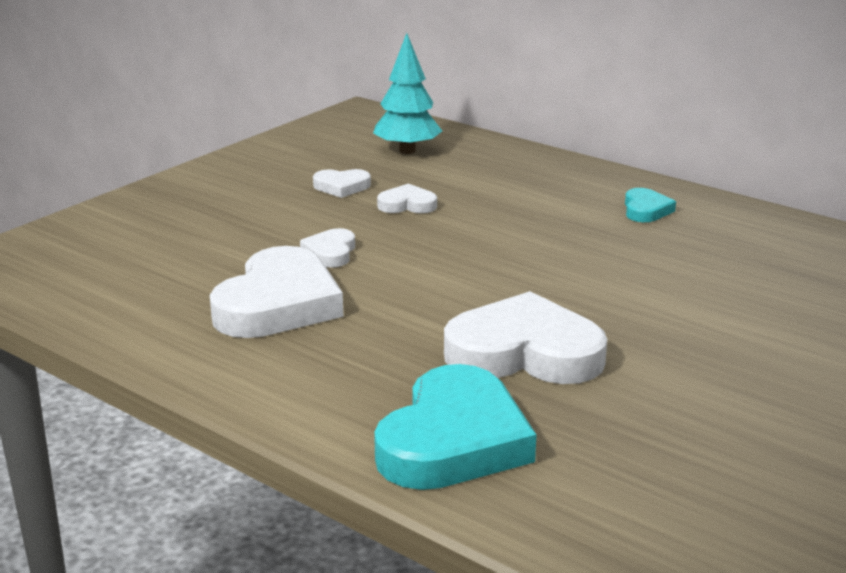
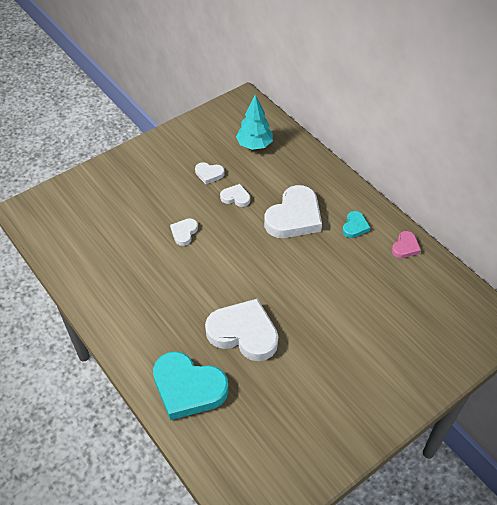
camera: 15 degrees right, 25 degrees up
white heart [210,246,343,338] -> white heart moved to [264,185,322,238]
turquoise heart [374,364,536,490] -> turquoise heart turned 75 degrees clockwise [153,351,229,420]
none -> pink heart [392,231,421,258]

